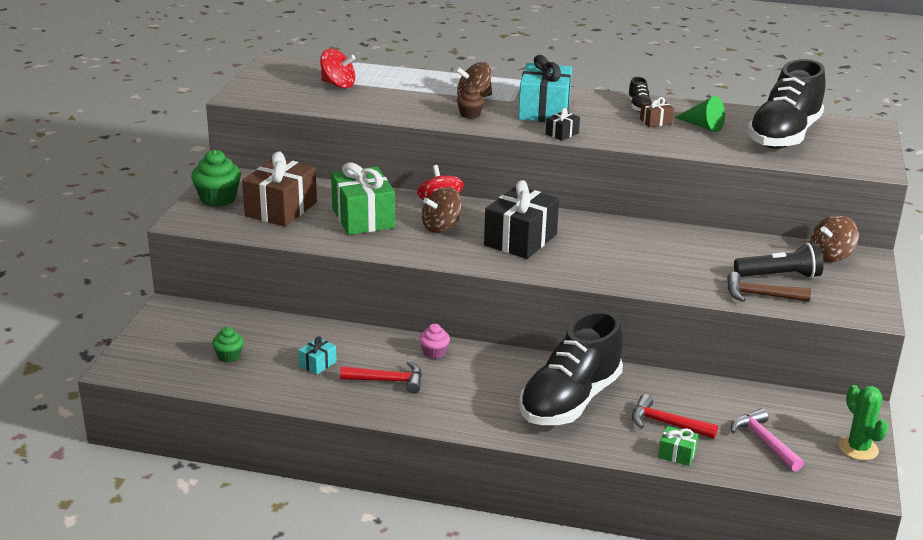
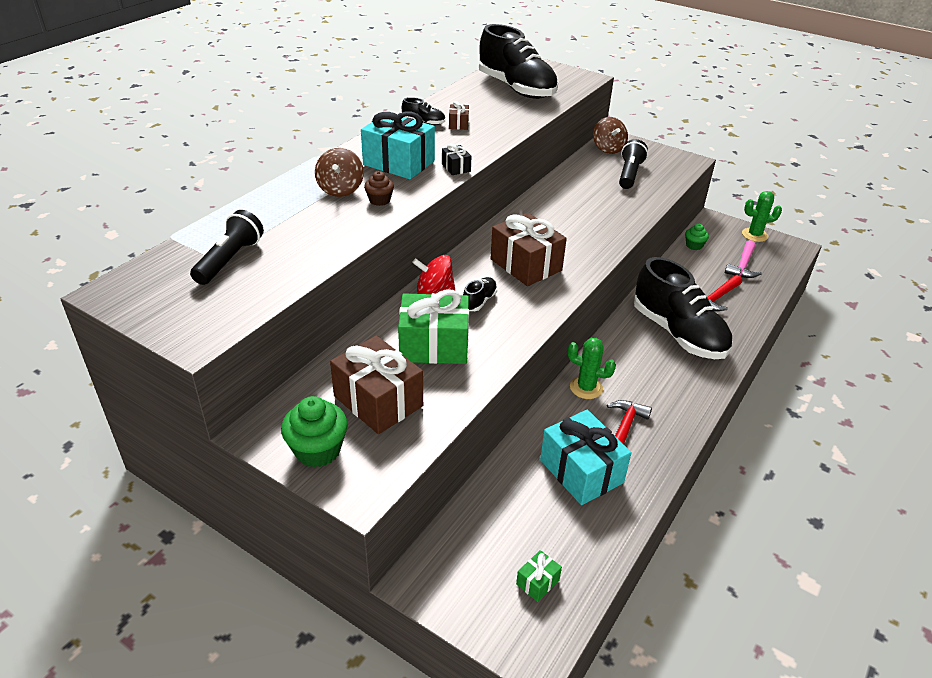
camera: 70 degrees left, 10 degrees up
green cupcake [212,327,244,363] -> green cupcake moved to [685,224,709,250]
turquoise gift [299,336,337,375] -> turquoise gift [540,410,632,505], size x2.22
red spinning top [320,49,355,88] -> black flashlight [190,210,264,285]
pink cupcake [419,324,450,359] -> green cactus [567,338,616,399]
brown spinning top [422,187,462,233] -> black shoe [463,277,497,311]
black gift [484,180,559,259] -> brown gift [490,213,567,286]
green gift [658,426,698,466] -> green gift moved to [516,550,562,602]
green cone [675,96,725,132] -> none
brown hammer [727,272,811,302] -> none
pink hammer [731,408,804,472] -> pink hammer turned 60 degrees counterclockwise [725,240,762,278]

